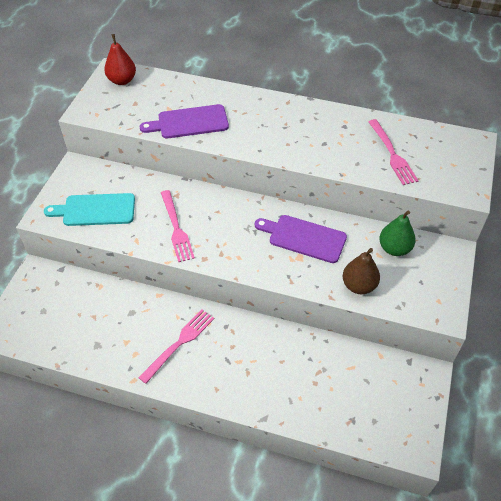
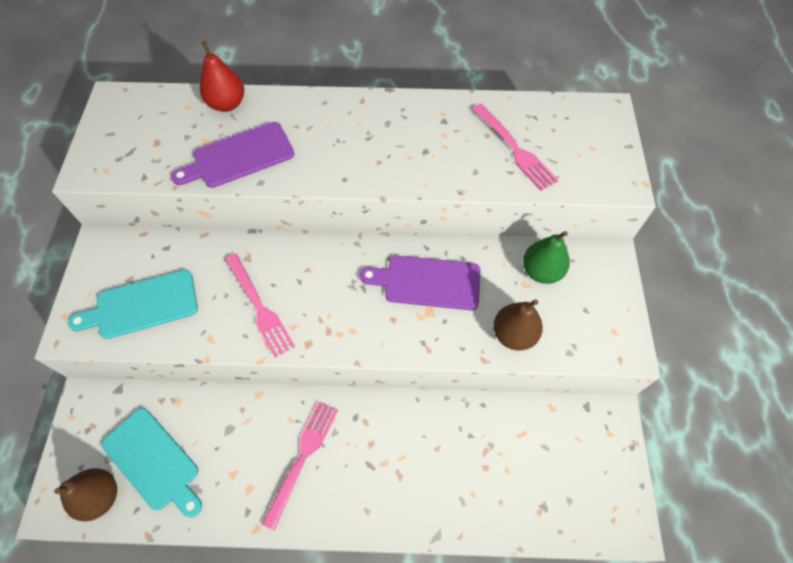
camera: 15 degrees left, 10 degrees up
red pear [104,34,136,85] -> red pear moved to [200,41,244,112]
none -> brown pear [54,468,117,521]
none -> turquoise cutting board [102,408,202,518]

